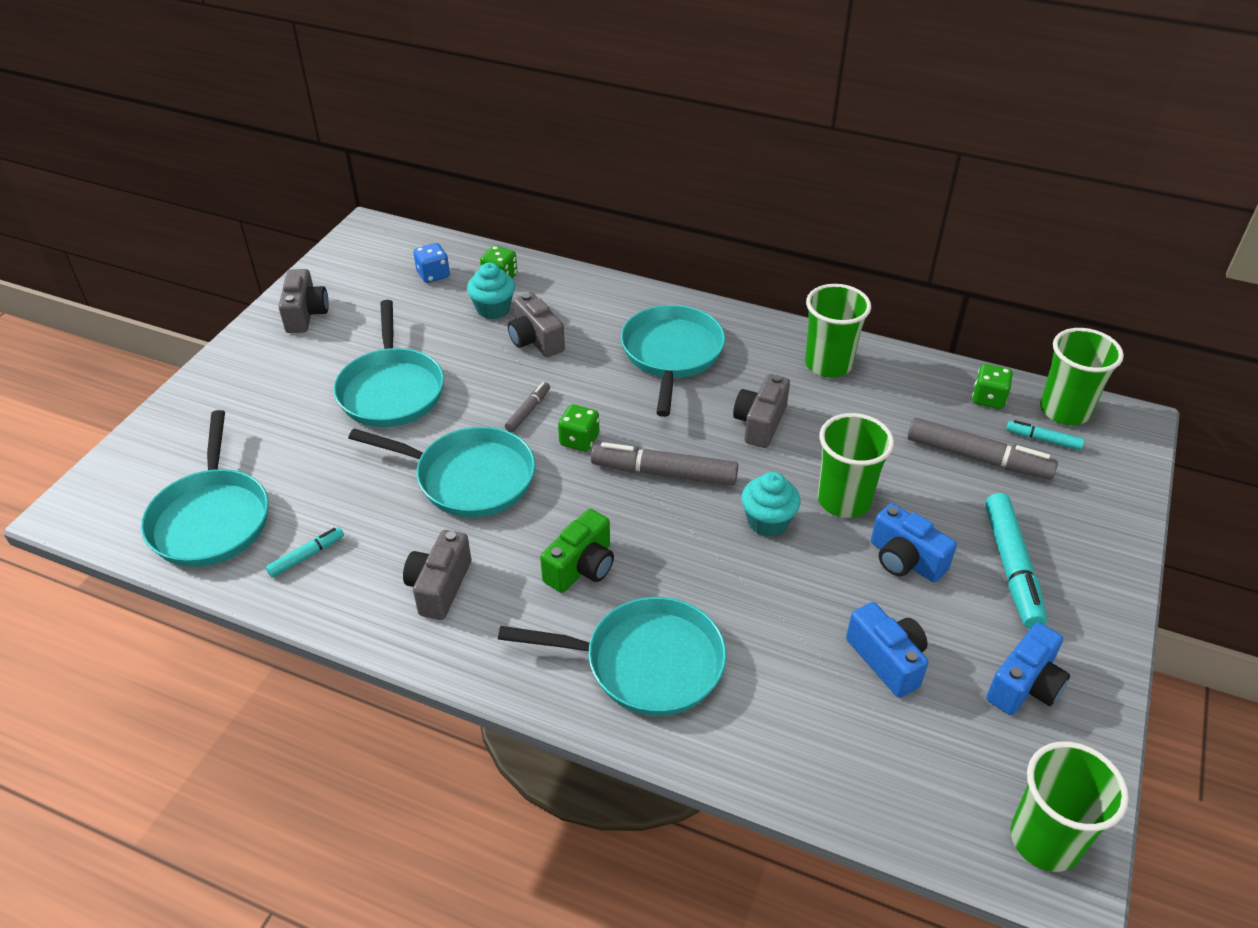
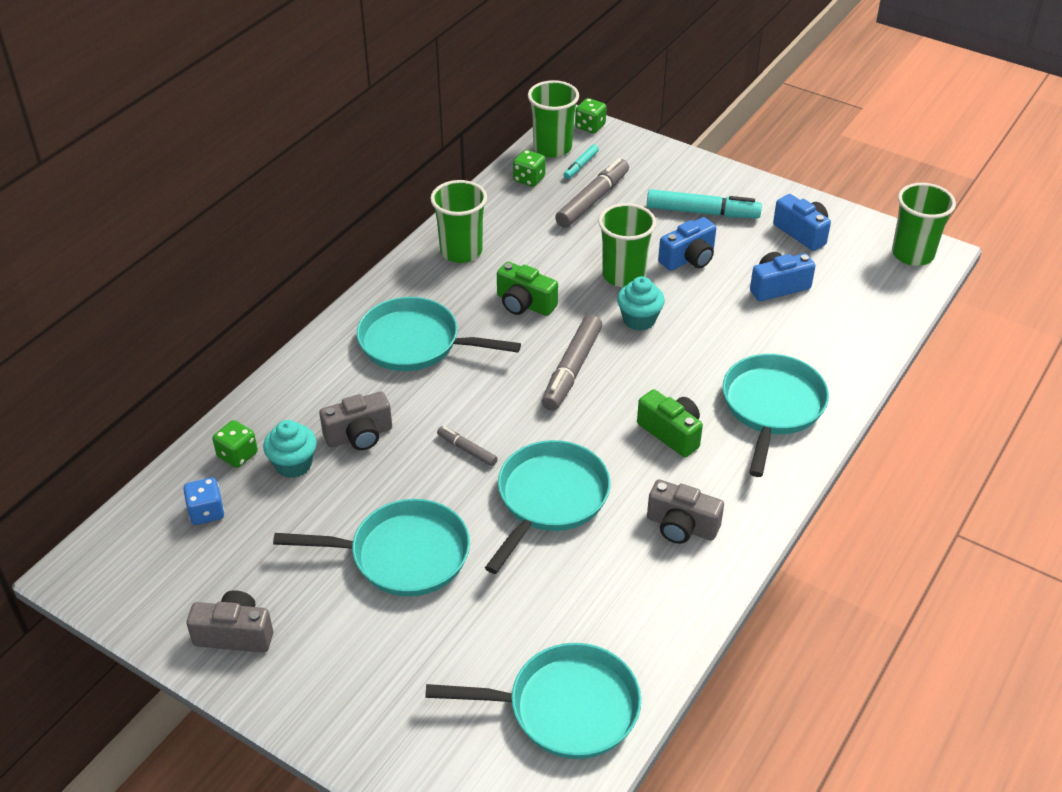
camera: 80 degrees left, 0 degrees up
turquoise marker [266,527,344,578] -> none
green dice [558,404,599,452] -> green dice moved to [575,98,607,133]
grey camera [733,374,790,448] -> green camera [497,262,558,316]

